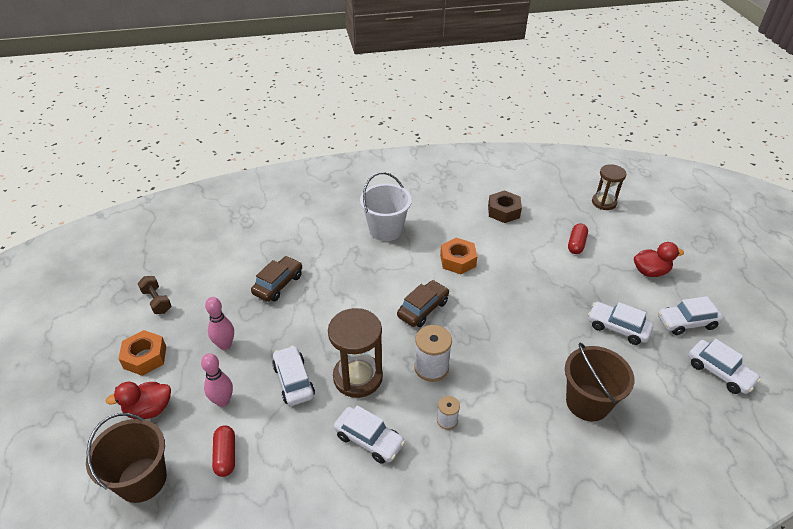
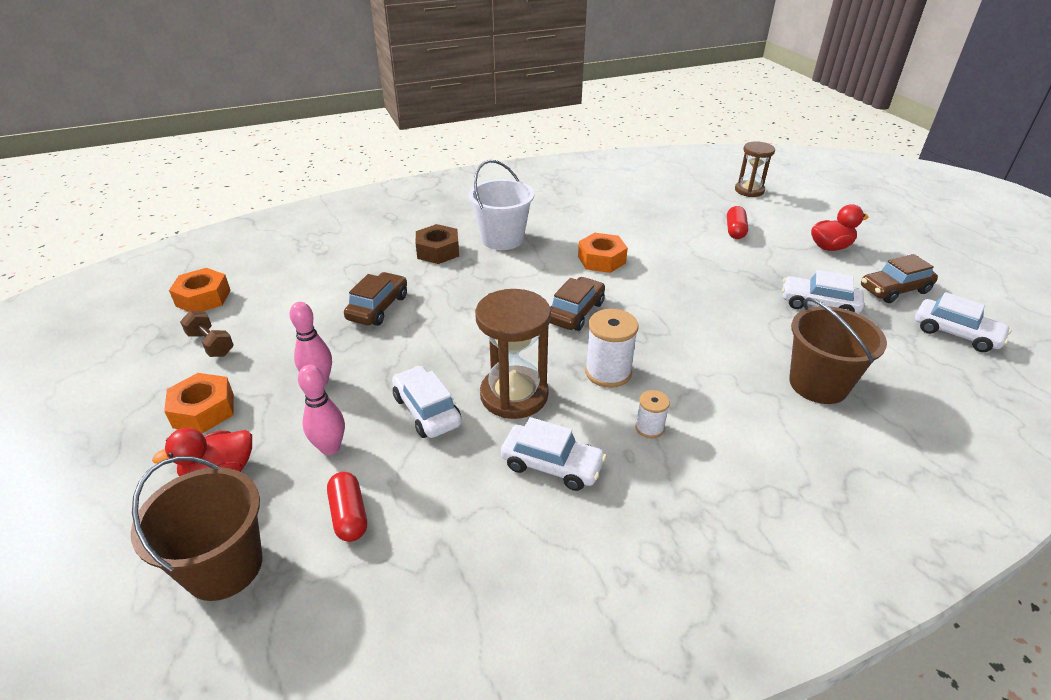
camera: 10 degrees left, 5 degrees down
brown nut [488,190,522,223] -> brown nut moved to [416,224,459,264]
white car [658,296,723,335] -> brown car [861,254,938,303]
none -> orange nut [169,268,231,312]

